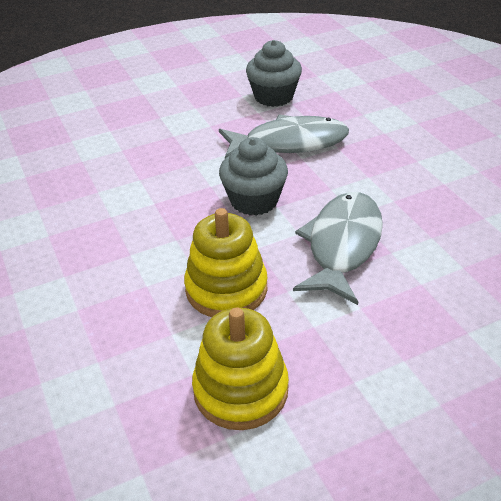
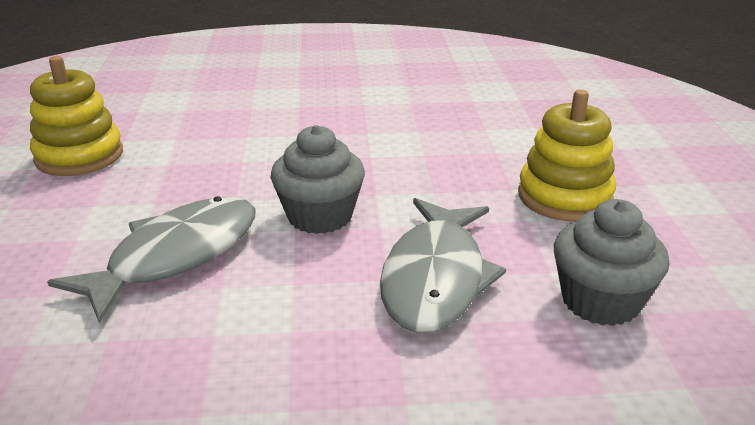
camera: 110 degrees right, 10 degrees down
yellow stacking toy [184,208,268,317] -> yellow stacking toy moved to [518,89,616,221]
grey fish [293,192,383,305] -> grey fish turned 90 degrees counterclockwise [47,196,255,324]

